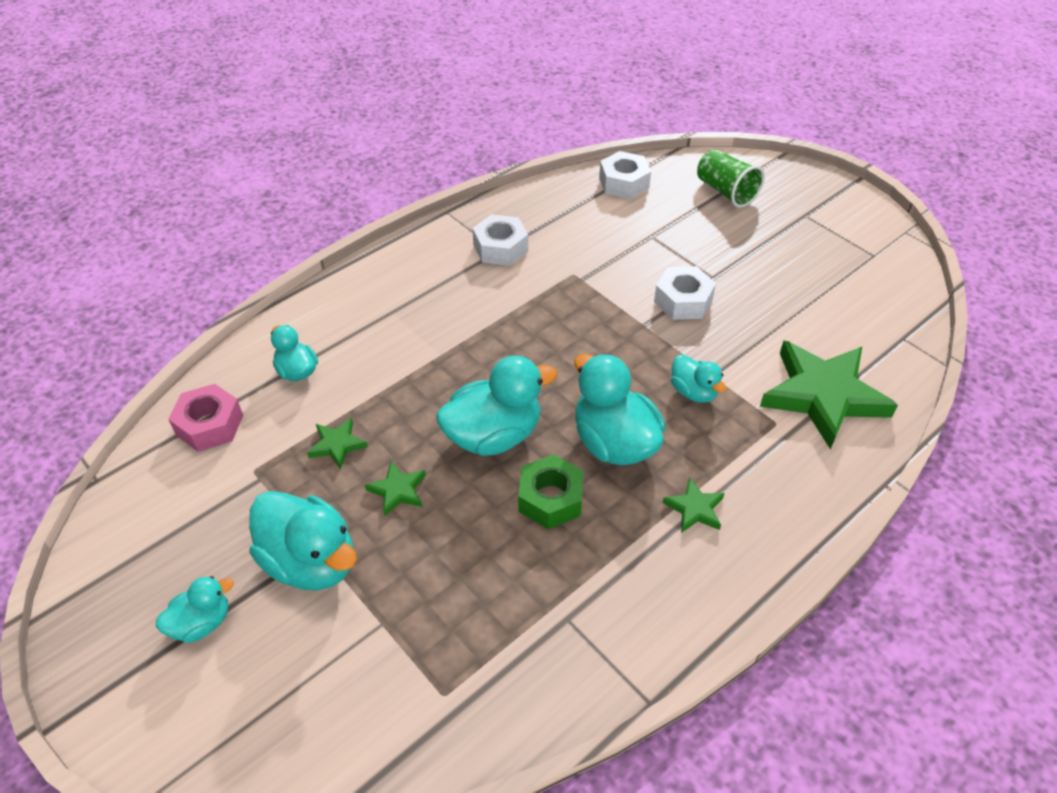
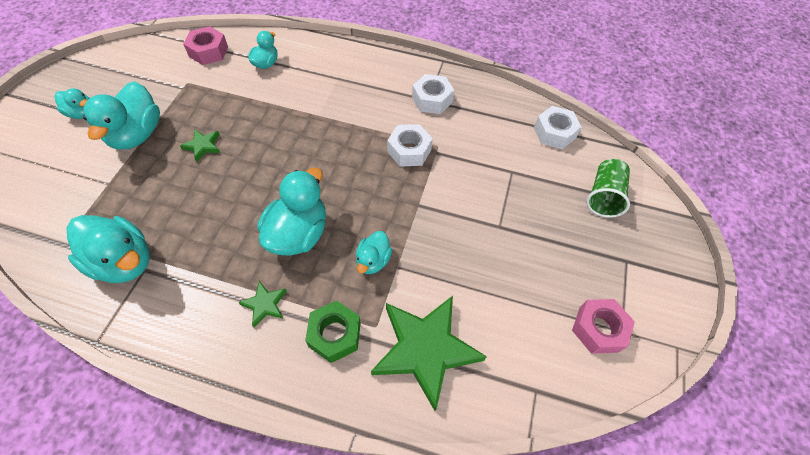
camera: 55 degrees right, 10 degrees up
green star [307,418,368,469] -> none
turquoise duck [436,356,557,456] -> turquoise duck moved to [67,215,150,283]
green nut [518,454,584,529] -> green nut moved to [305,301,361,363]
white nut [654,266,716,320] -> white nut moved to [387,124,433,167]
none -> pink nut [572,299,635,354]

